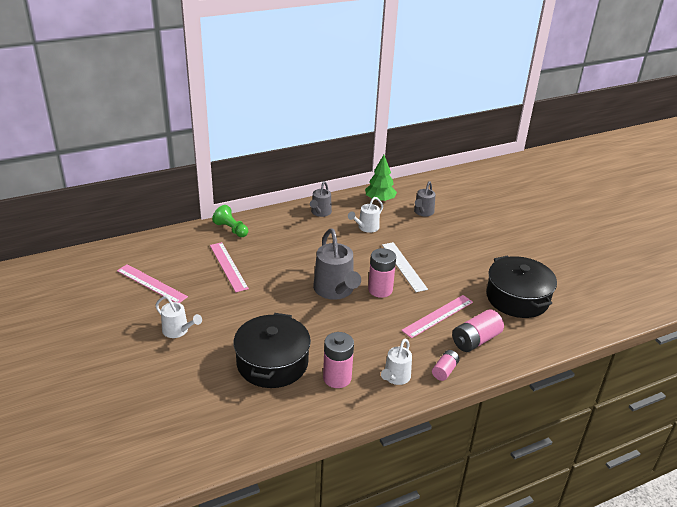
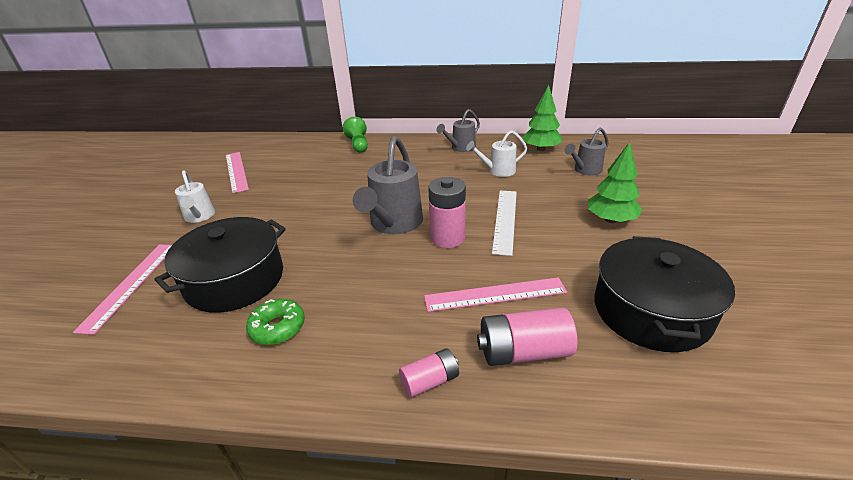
camera: 35 degrees right, 0 degrees up
pink ruler [210,242,249,292] -> pink ruler moved to [73,245,172,335]
pink battery [323,332,354,388] -> green donut [246,299,305,345]
white watering can [381,339,412,385] -> none
none -> green tree [588,142,642,223]

